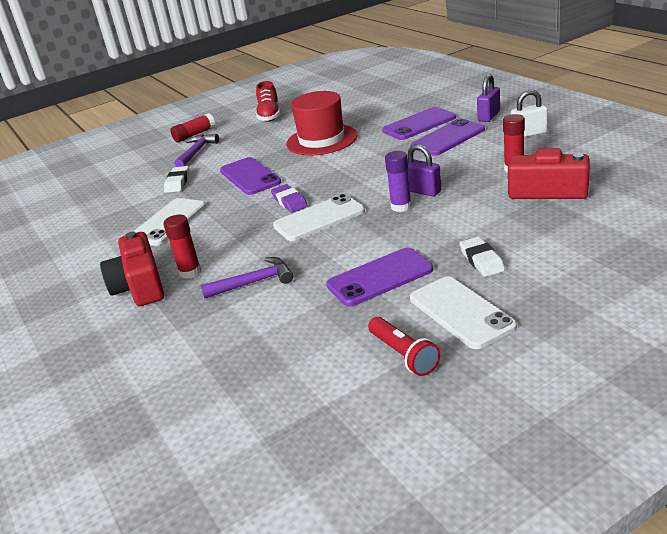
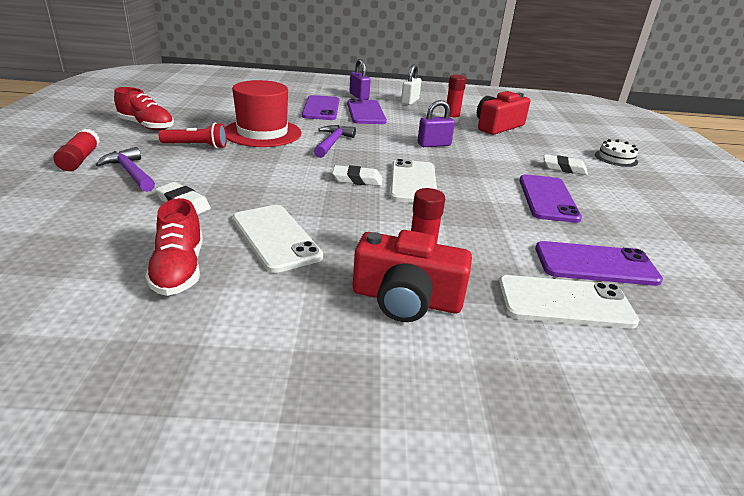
camera: 65 degrees left, 0 degrees up
purple hammer [201,257,293,299] -> purple hammer moved to [314,125,356,158]
purple phone [220,157,281,195] -> purple phone moved to [535,241,663,286]
purple eraser [271,184,308,213] -> white eraser [332,165,383,186]
red flashlight [368,317,441,376] -> red flashlight moved to [159,123,227,149]
purple glue stick [385,151,412,212] -> none
white phone [410,276,517,349] -> white phone moved to [498,275,640,329]
none -> red shoe [145,198,203,296]
none -> white cake [595,139,638,167]

